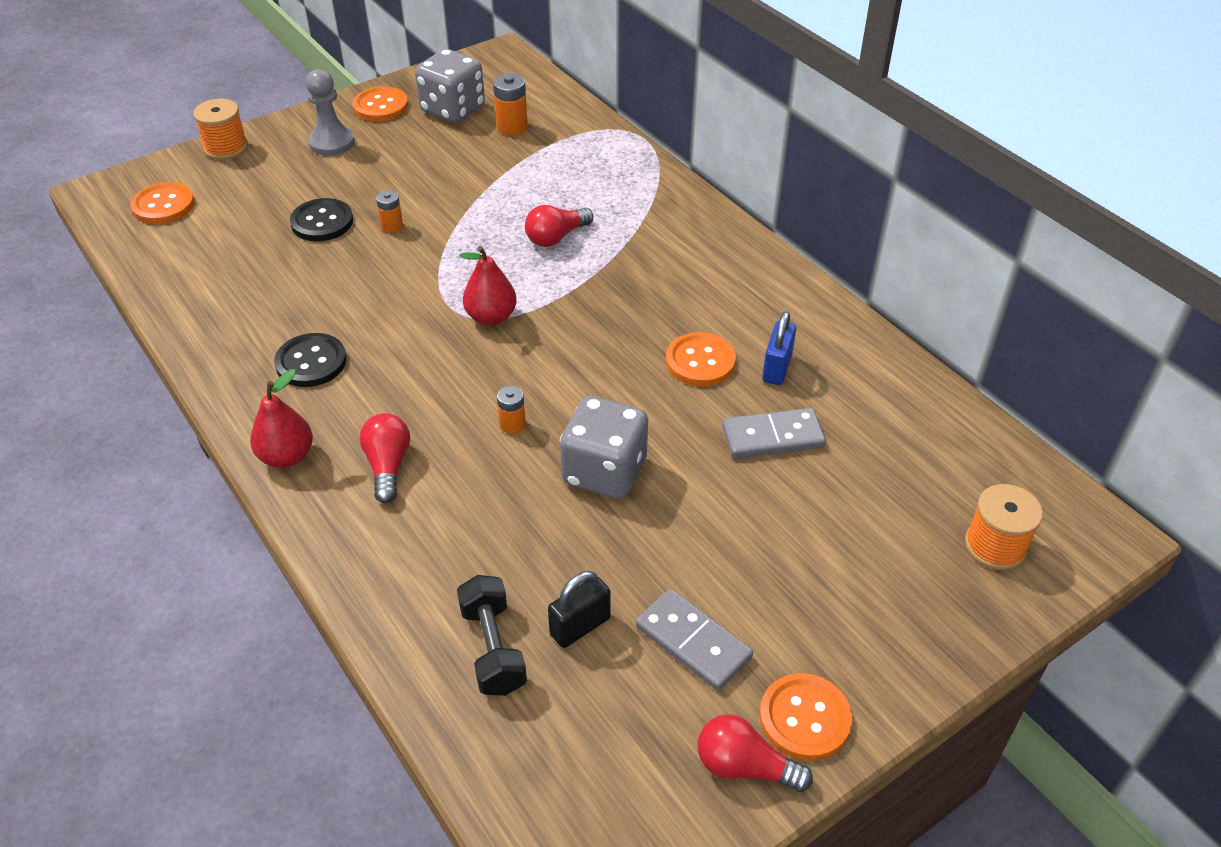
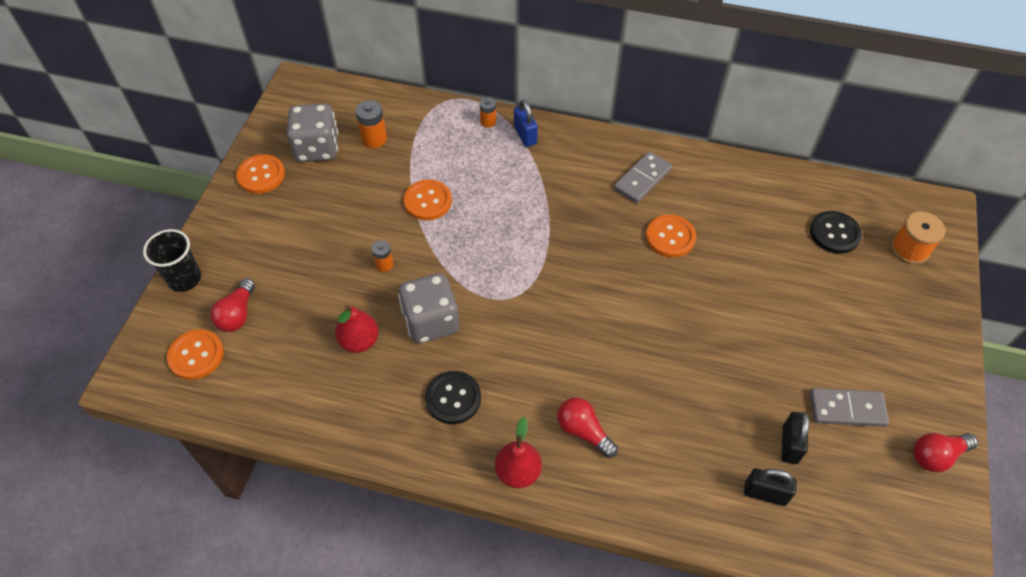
camera: 40 degrees left, 10 degrees up
orange spool [193,99,248,160] -> black cup [143,229,201,292]
black button [290,198,353,241] -> black button moved to [810,211,862,254]
grey pawn [306,69,354,156] -> none
black dumbbell [457,575,527,696] -> black padlock [744,468,797,506]
red pear [459,246,517,325] -> red pear moved to [335,305,379,353]
orange battery [497,386,526,434] -> orange battery moved to [480,97,496,128]
red light bulb [525,205,593,247] -> red light bulb moved to [210,278,255,332]
grey dice [560,396,648,499] -> grey dice moved to [398,273,459,343]
grey domino [722,408,826,458] -> grey domino moved to [614,151,672,203]
orange button [759,673,852,761] -> orange button moved to [404,180,452,220]
blue padlock [762,311,796,385] -> blue padlock moved to [514,99,538,147]

